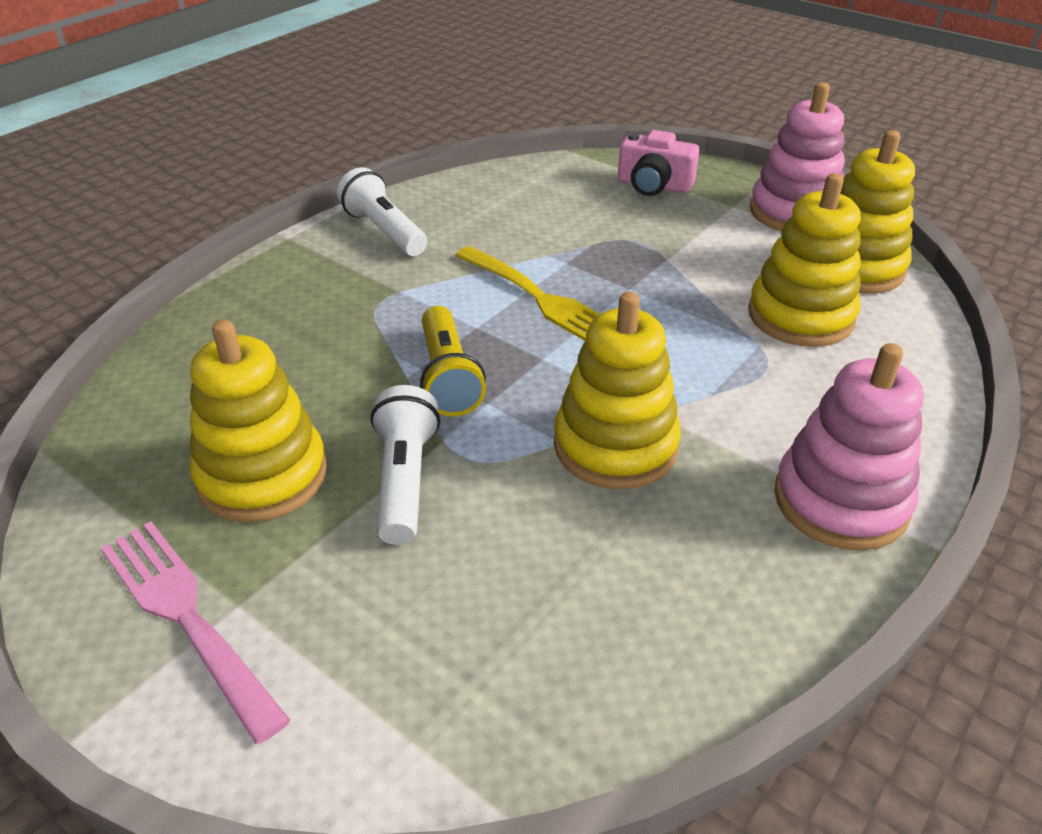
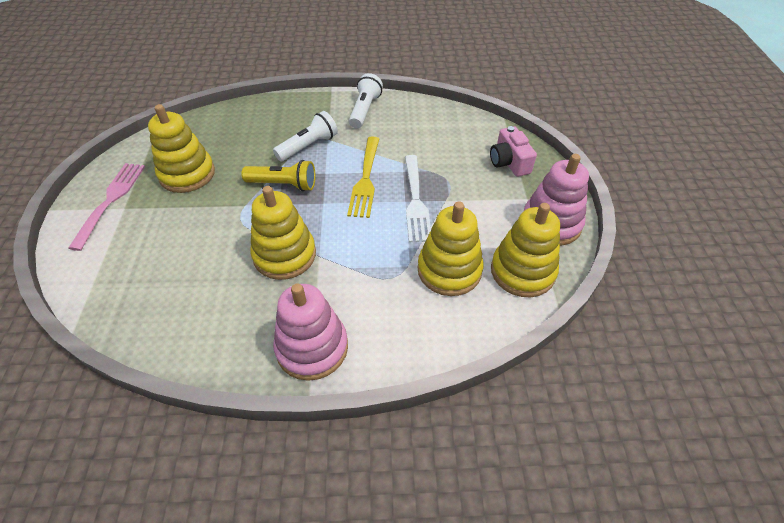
camera: 50 degrees right, 10 degrees up
white flashlight [370,385,440,545] -> white flashlight moved to [273,111,338,161]
yellow flashlight [420,306,486,417] -> yellow flashlight turned 120 degrees counterclockwise [241,160,316,191]
none -> white fork [405,155,431,242]

